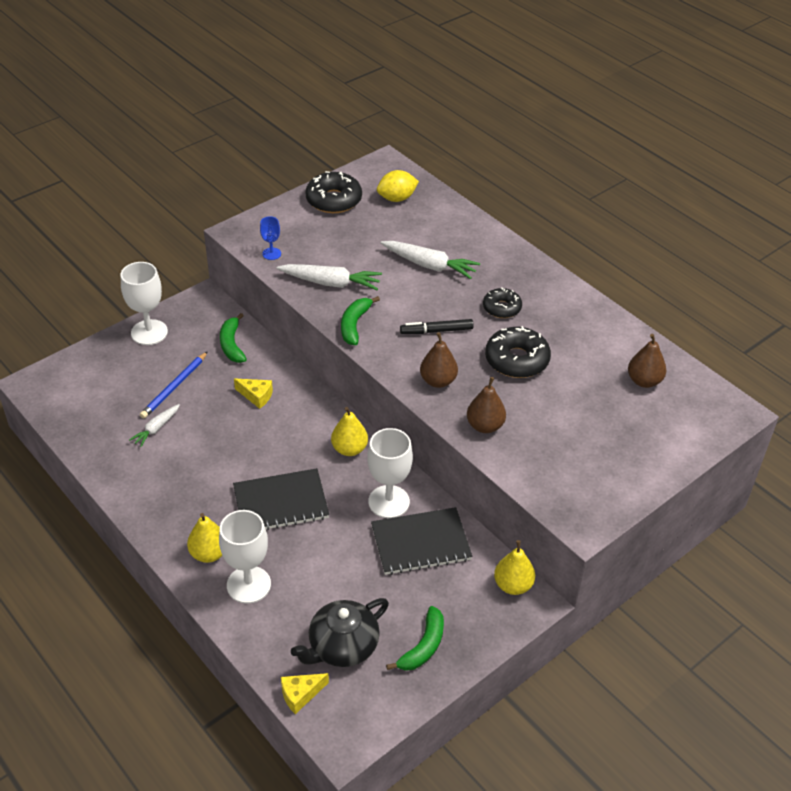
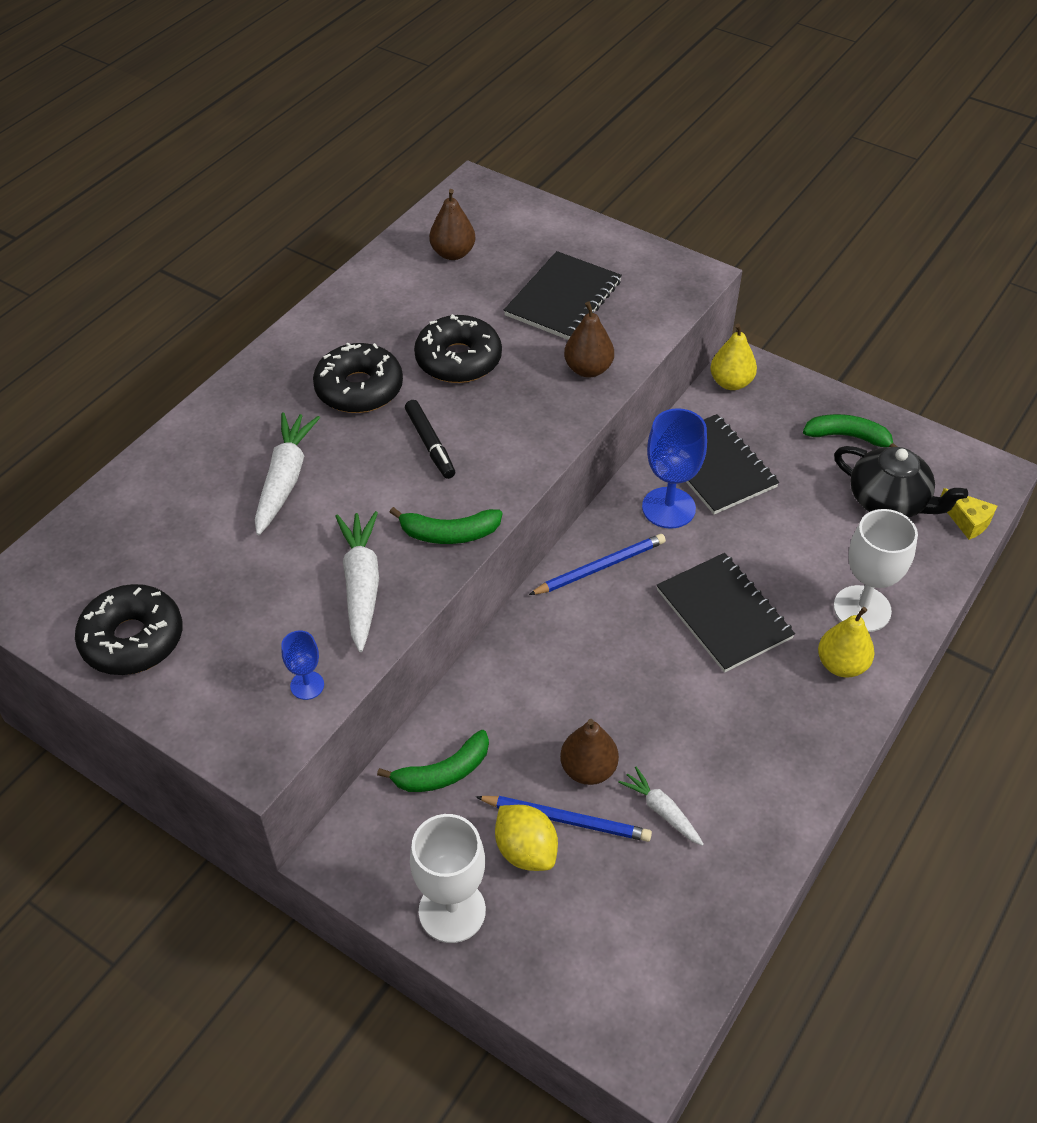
camera: 105 degrees left, 5 degrees up
white carrot [129,404,180,447] -> white carrot turned 150 degrees counterclockwise [618,767,704,846]
yellow cheese [234,379,273,409] -> none
yellow pear [331,407,368,456] -> blue pencil [529,534,666,595]
white goblet [368,428,413,518] -> blue goblet [642,408,707,529]
yellow lemon [377,170,419,202] -> yellow lemon moved to [495,805,558,871]
brown pear [420,332,458,388] -> brown pear moved to [560,719,619,785]
black donut [483,287,522,318] -> black donut [313,343,403,413], size x1.59
none -> black notebook [504,251,622,340]

